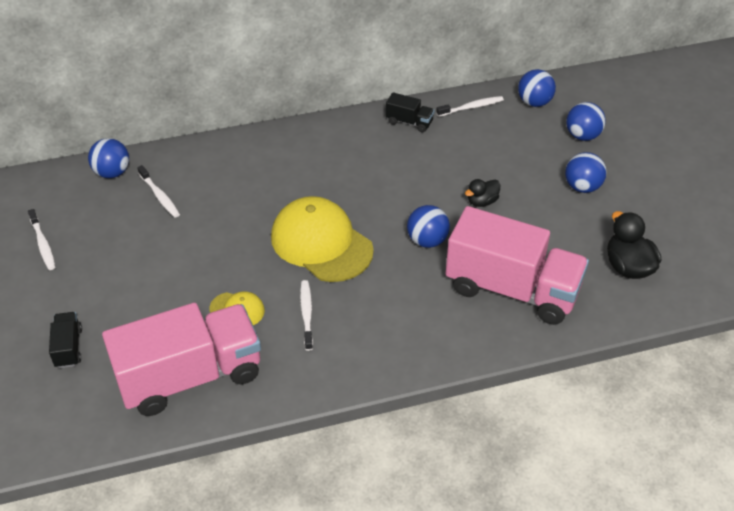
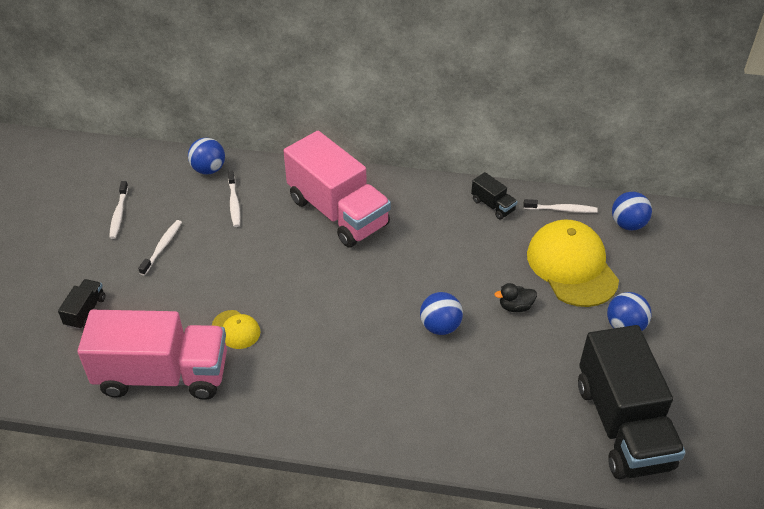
camera: 25 degrees right, 0 degrees up
yellow cap [271,196,374,282] -> yellow cap moved to [527,220,619,307]
white toothbrush [300,280,313,351] -> white toothbrush moved to [138,220,182,275]
pink truck [446,206,589,325] -> pink truck moved to [284,131,391,248]
blue ball [566,102,606,141] -> none
black duck [607,211,661,279] -> black truck [578,325,685,479]

